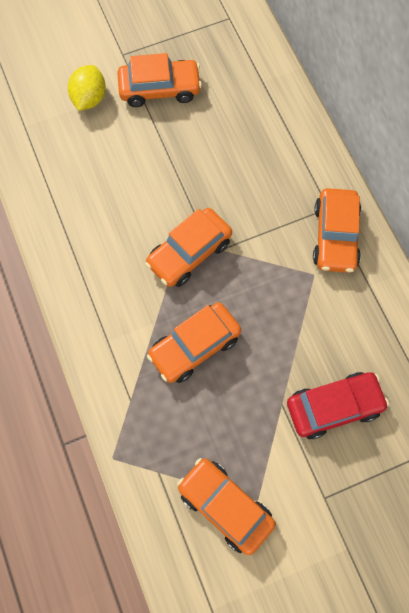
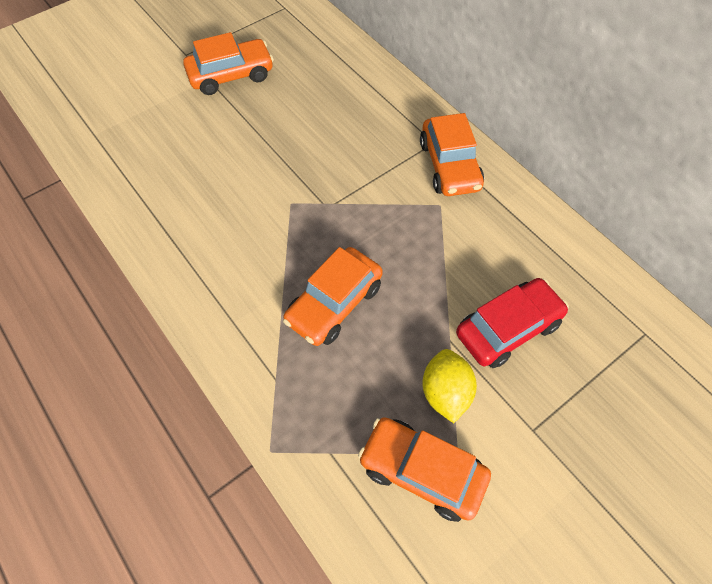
camera: 15 degrees left, 10 degrees down
yellow lemon [68,65,106,111] -> yellow lemon moved to [422,349,477,423]
orange car [145,208,232,287] -> none

